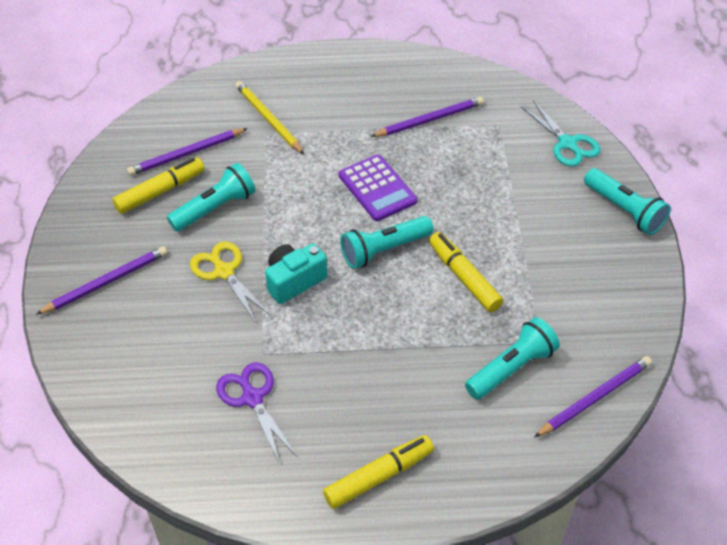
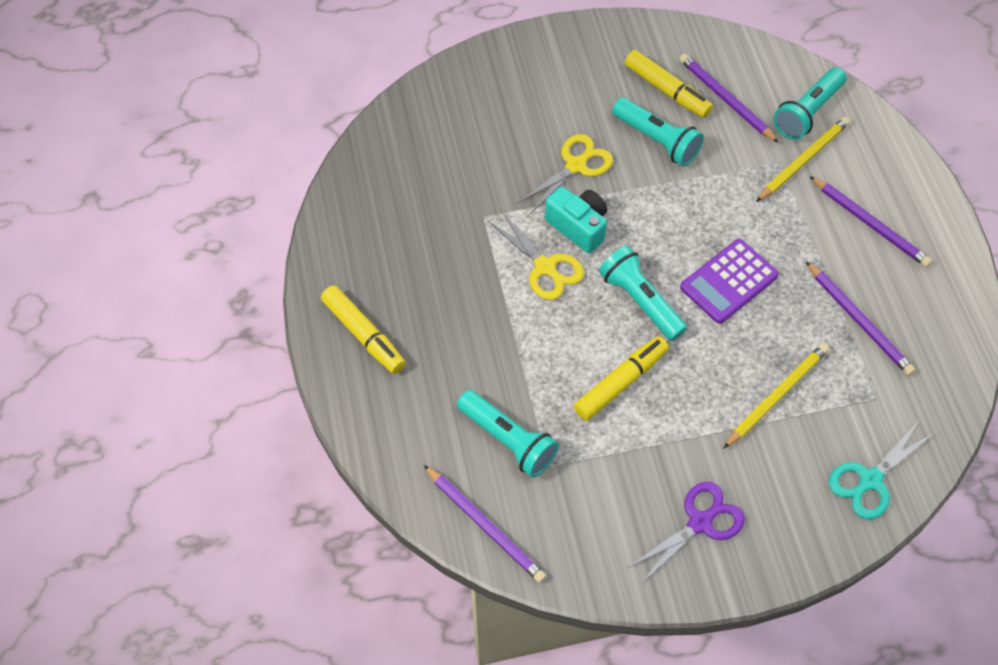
camera: 80 degrees right, 10 degrees up
purple pencil [36,246,168,315] -> purple pencil moved to [810,176,932,267]
purple scissors [216,362,297,464] -> purple scissors moved to [628,482,745,584]
turquoise flashlight [584,168,671,235] -> turquoise flashlight moved to [773,67,847,140]
none -> yellow scissors [487,211,584,300]
none -> yellow pencil [723,343,829,449]

